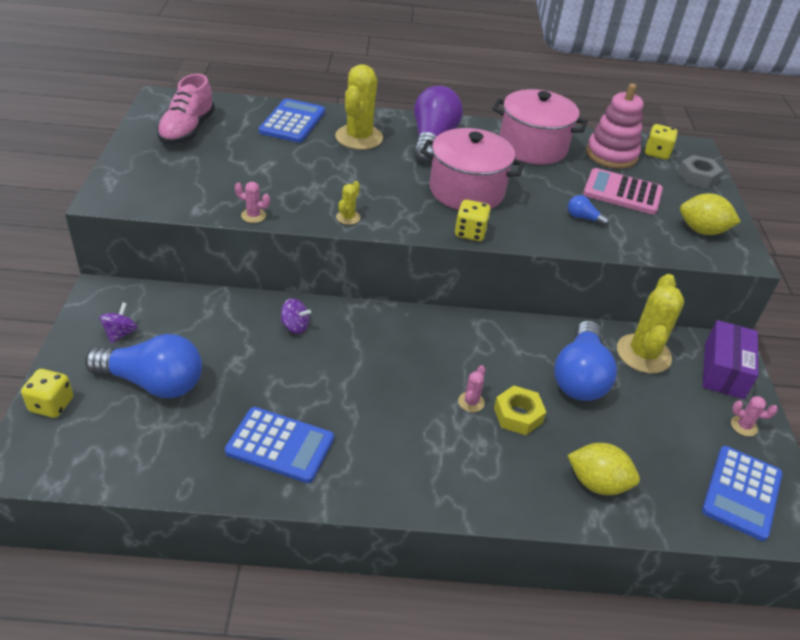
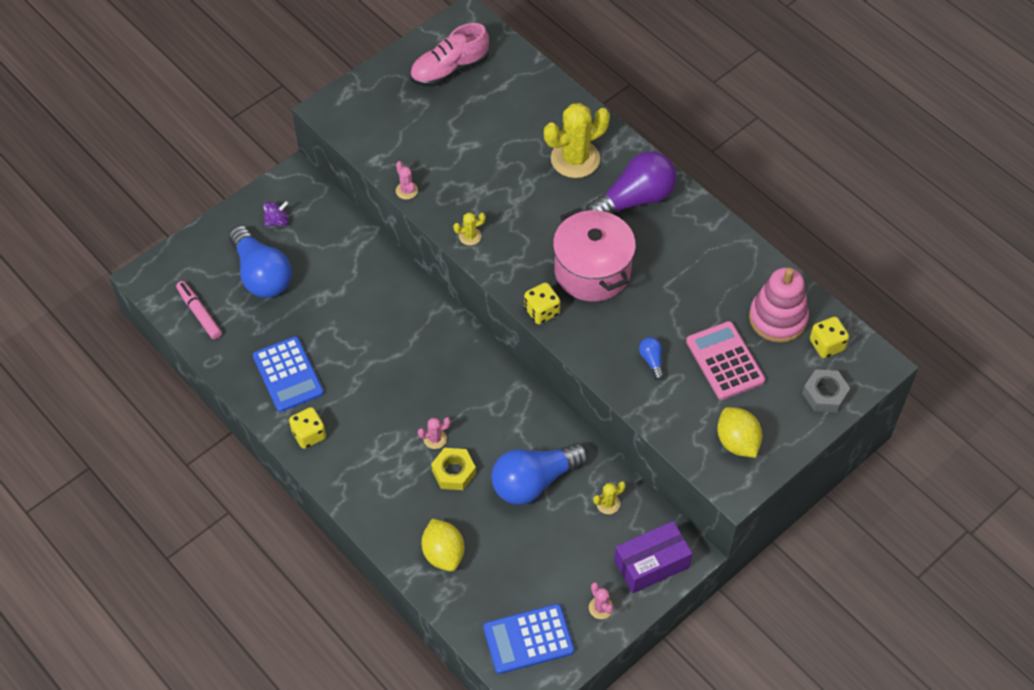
camera: 50 degrees right, 15 degrees up
yellow dice [21,369,73,418] -> yellow dice moved to [289,407,326,449]
blue calculator [259,98,325,143] -> none
purple spinning top [280,298,311,334] -> none
pink pot [492,89,588,165] -> none
yellow cactus [617,274,684,373] -> yellow cactus [593,481,626,514], size x0.45
none -> pink marker [176,281,222,339]

